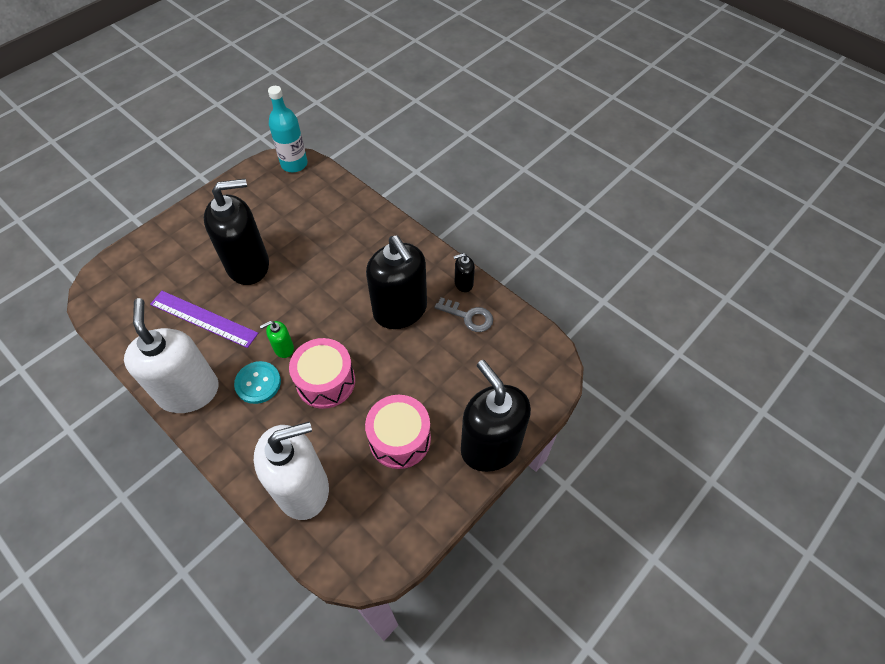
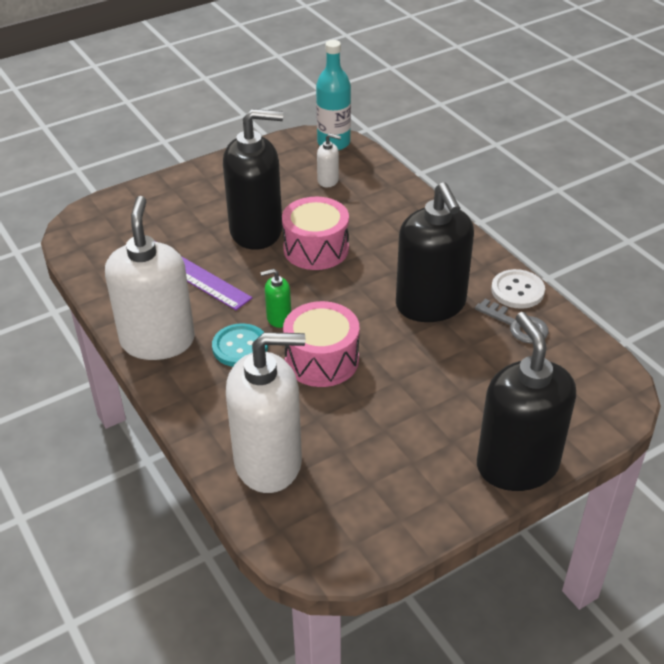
camera: 15 degrees right, 15 degrees down
pink drum [365,395,431,469] -> pink drum moved to [282,197,349,270]
black soap dispenser [453,253,475,292] -> white button [491,269,545,309]
none -> white soap dispenser [317,133,341,187]

